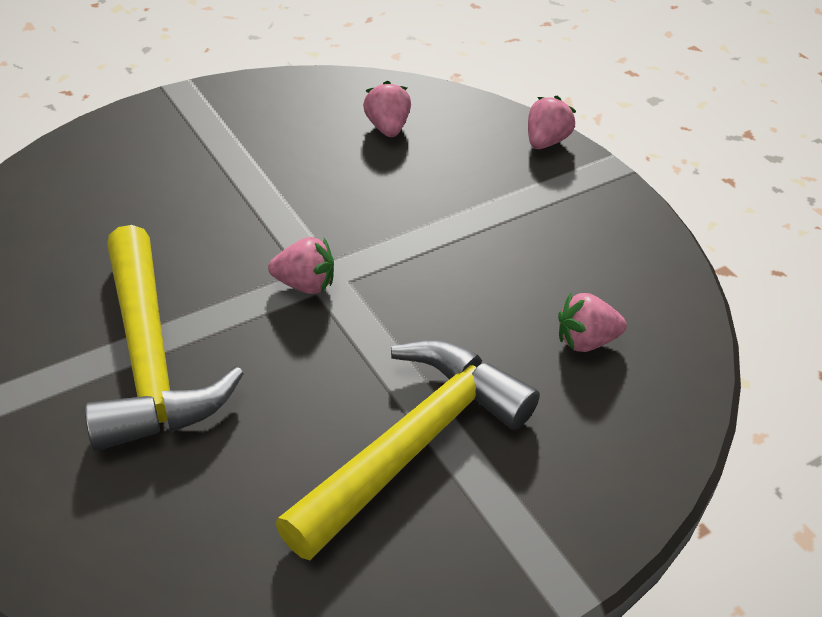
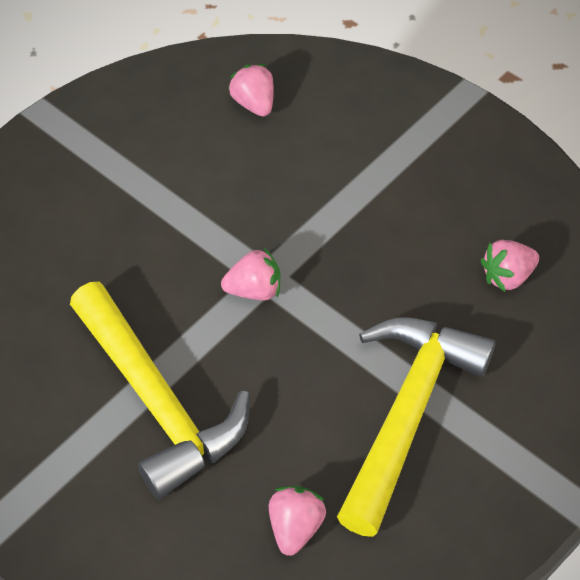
camera: 15 degrees left, 10 degrees up
pink strawberry [528,96,576,149] -> pink strawberry moved to [269,486,326,556]

